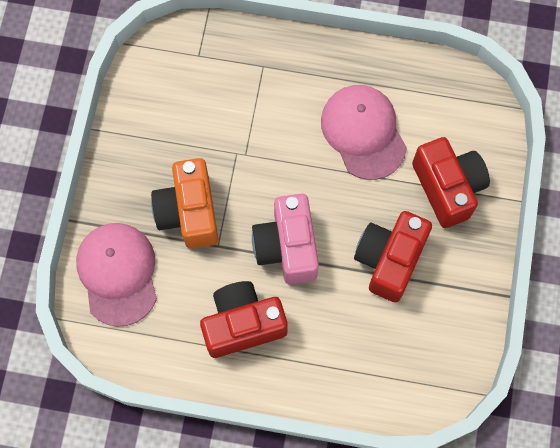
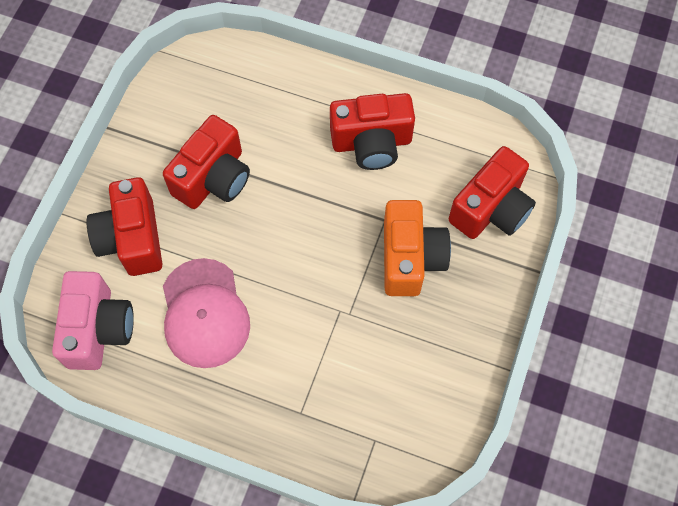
camera: 170 degrees left, 5 degrees down
pink cap [76,223,157,327] -> red camera [449,146,536,239]
pink camera [252,194,319,284] -> pink camera moved to [52,271,134,370]

